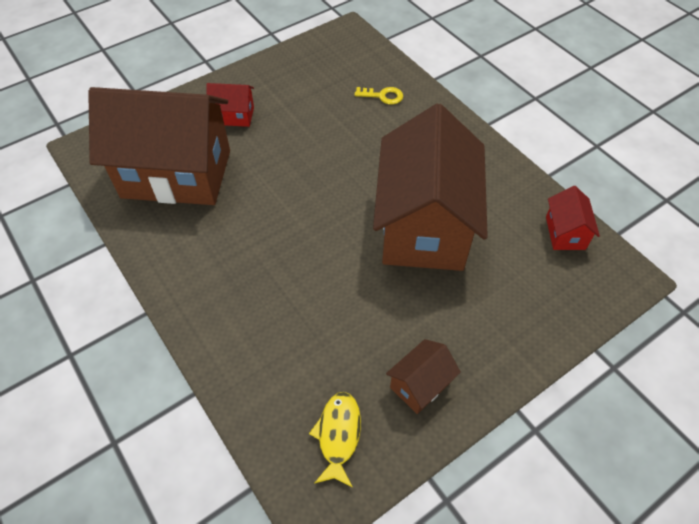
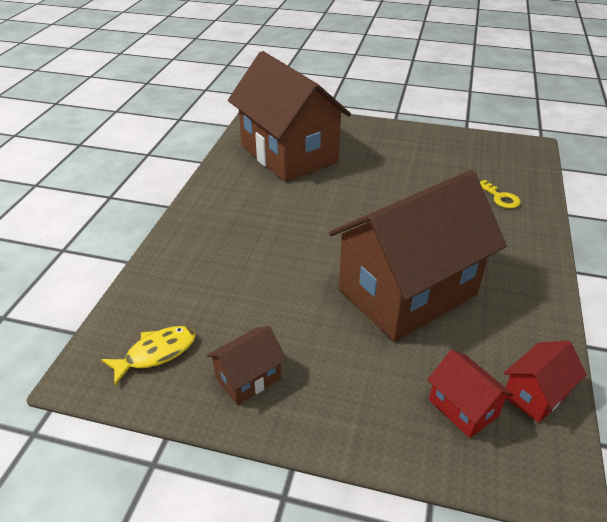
camera: 50 degrees right, 15 degrees down
red house [206,83,254,127] -> red house moved to [427,350,513,438]
brown house [386,339,461,414] -> brown house turned 45 degrees counterclockwise [207,326,286,405]

